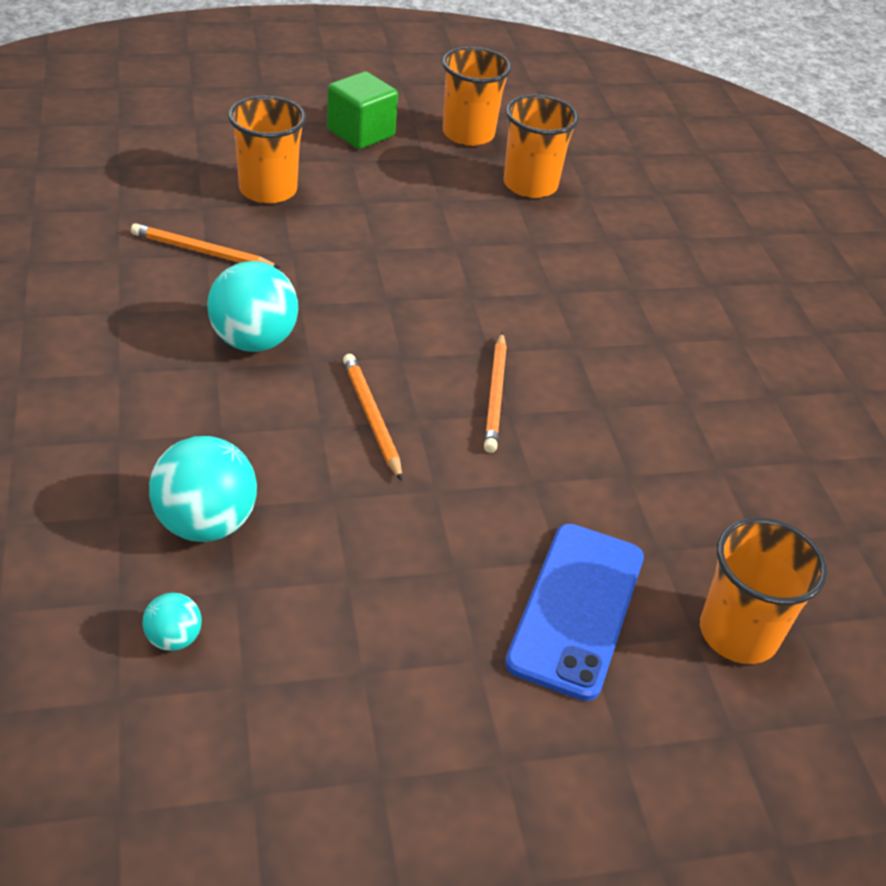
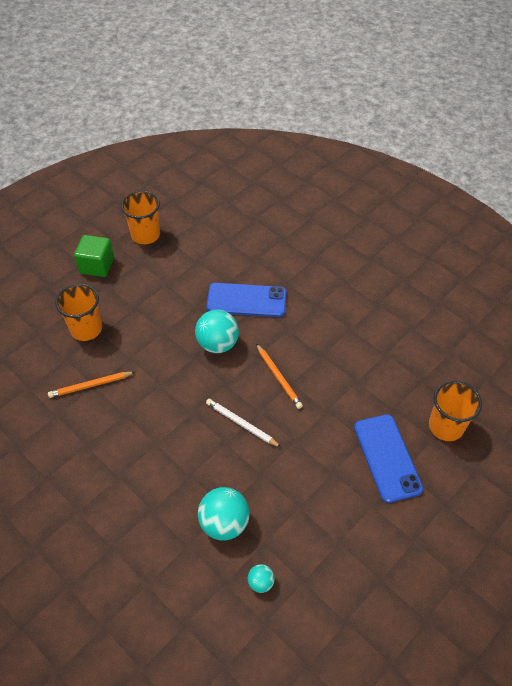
camera: 30 degrees left, 10 degrees up
turquoise ball [207,261,298,352] -> turquoise ball moved to [195,310,239,353]
orange pencil [343,354,402,481] -> white pencil [206,399,281,447]
orange cup [504,94,579,198] -> none
none -> blue phone [206,283,287,317]

